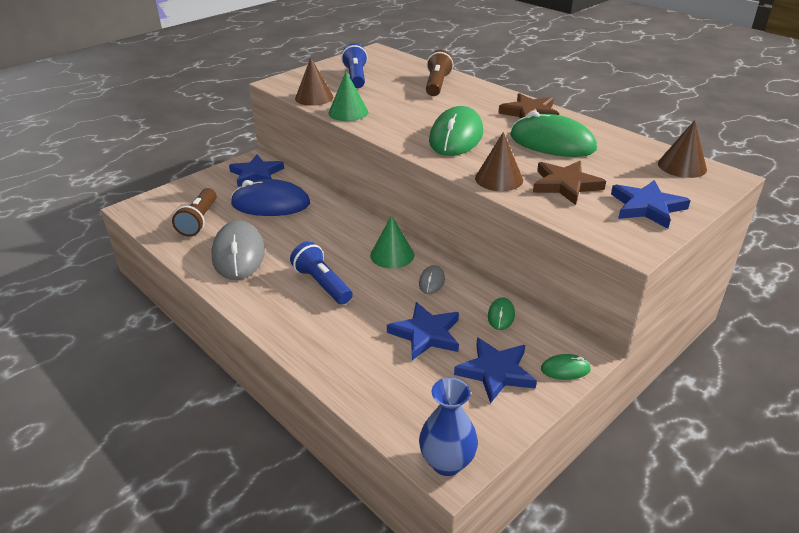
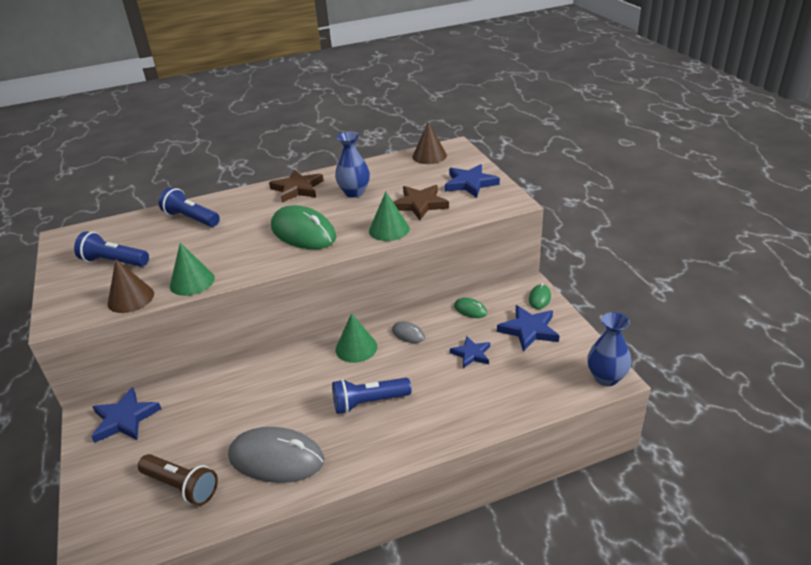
camera: 65 degrees left, 0 degrees up
blue mouse [231,179,310,216] -> none
blue star [387,302,459,360] -> blue star [450,336,490,368], size x0.66
brown flashlight [426,50,454,96] -> blue flashlight [159,187,220,227]
brown cone [475,132,523,191] -> green cone [369,192,410,241]
green mouse [510,111,597,157] -> blue vase [335,131,370,198]

